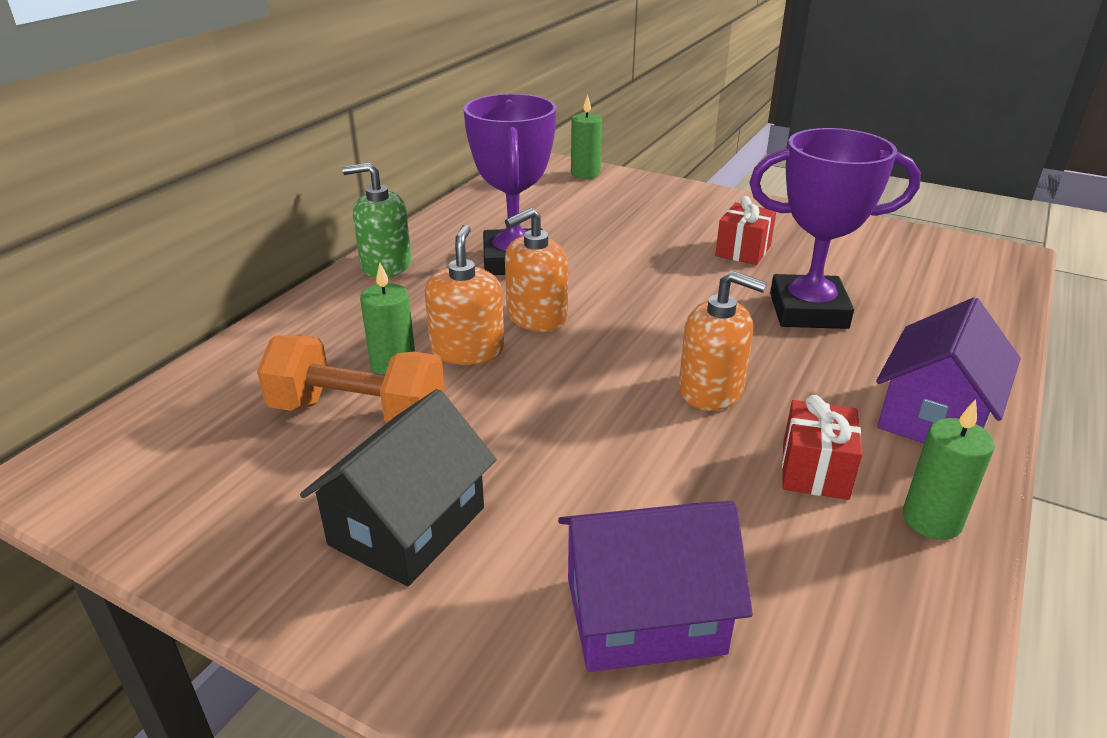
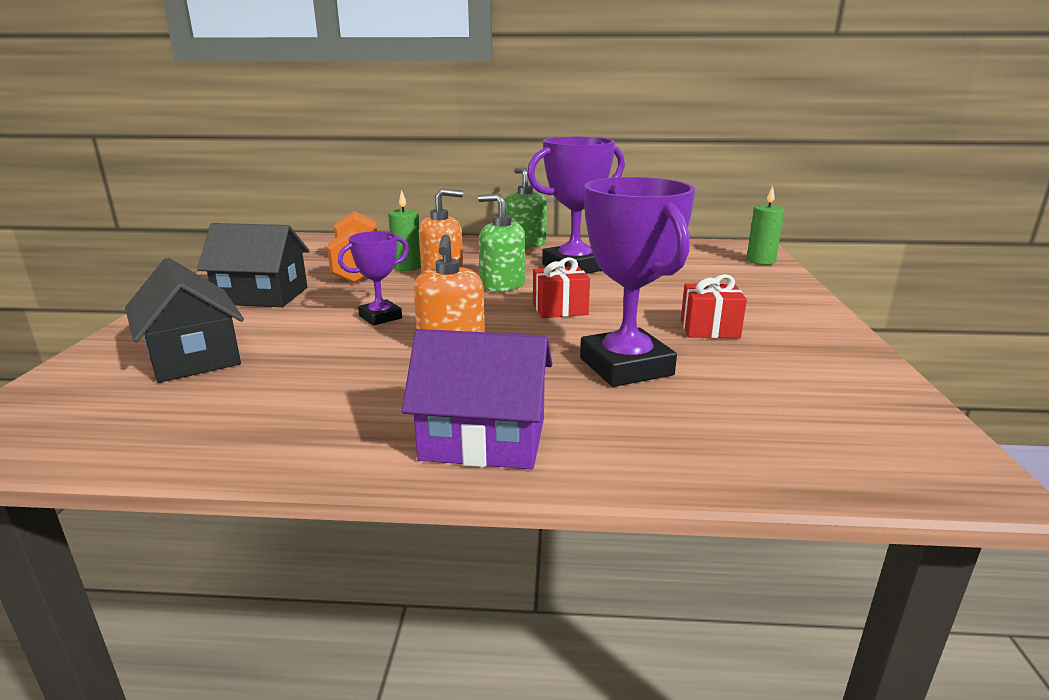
camera: 65 degrees right, 10 degrees down
orange soap dispenser [505,208,568,332] -> green soap dispenser [478,194,525,292]
purple house [558,501,753,672] -> black house [125,258,244,383]
red gift [782,395,862,500] -> red gift moved to [533,257,590,318]
green candle [903,399,995,540] -> none
none -> purple trophy [338,231,409,326]

